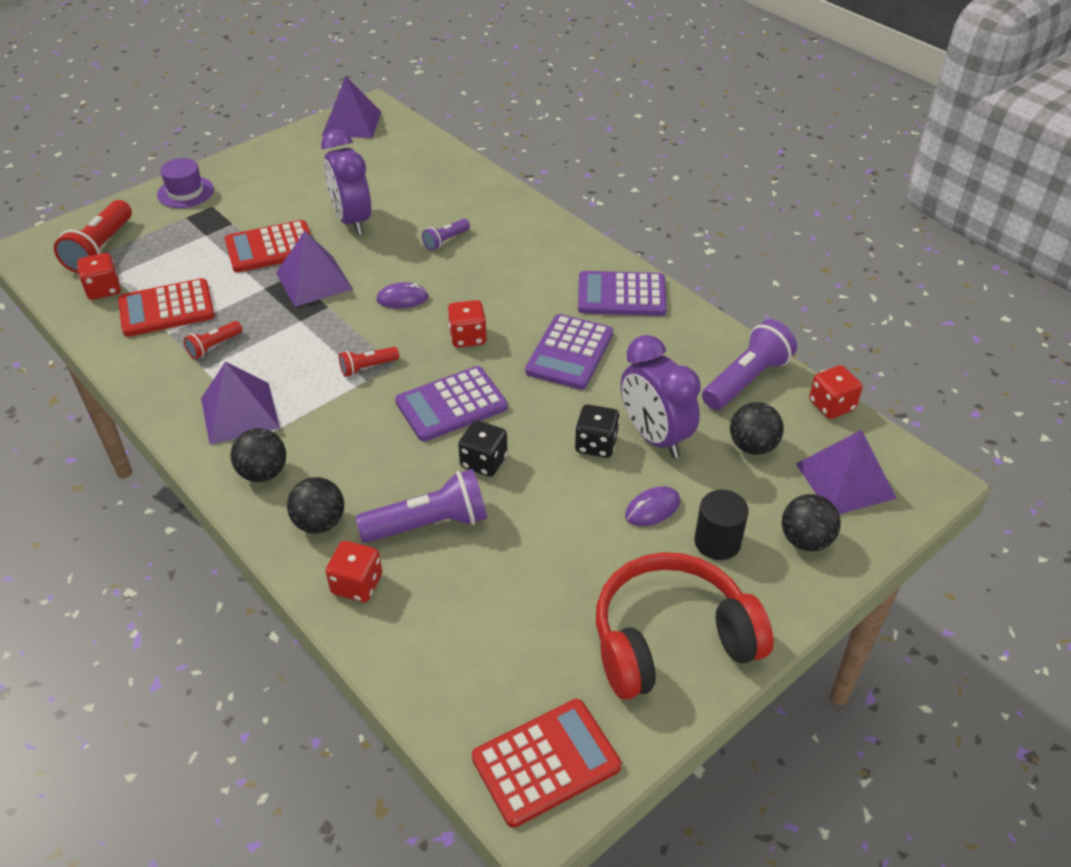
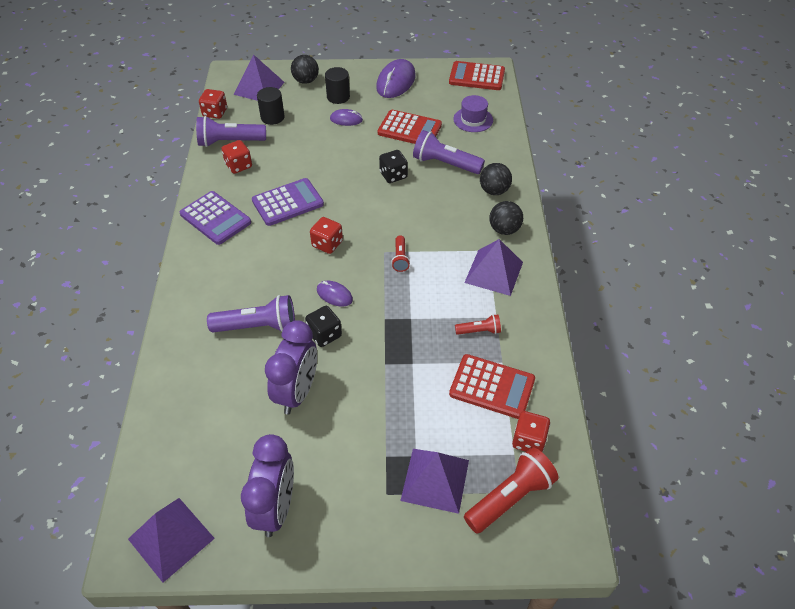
camera: 140 degrees left, 5 degrees up
purple hat [157,158,214,208] -> purple hat moved to [453,95,493,132]
red calculator [225,220,312,272] -> red calculator moved to [378,110,442,144]
purple pyramid [276,231,353,307] -> purple pyramid moved to [400,449,469,514]
red dice [326,541,382,602] -> red dice moved to [222,140,252,174]
red flashlight [339,347,399,377] -> red flashlight turned 75 degrees clockwise [391,235,410,272]
purple calculator [395,366,508,442] -> none
purple flashlight [422,219,470,250] -> purple flashlight [207,295,295,332], size x1.88
black dice [575,404,620,458] -> black dice moved to [305,306,342,347]
red headphones [596,552,774,700] -> purple mouse [376,59,416,98]
purple clock [621,335,701,458] -> purple clock moved to [241,434,294,537]
black ball [730,402,784,455] -> black cylinder [257,87,285,125]

